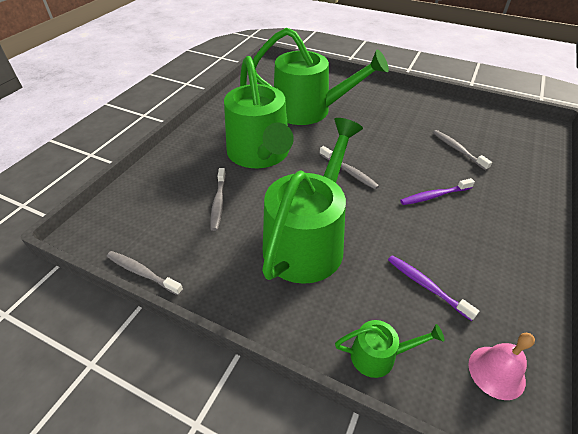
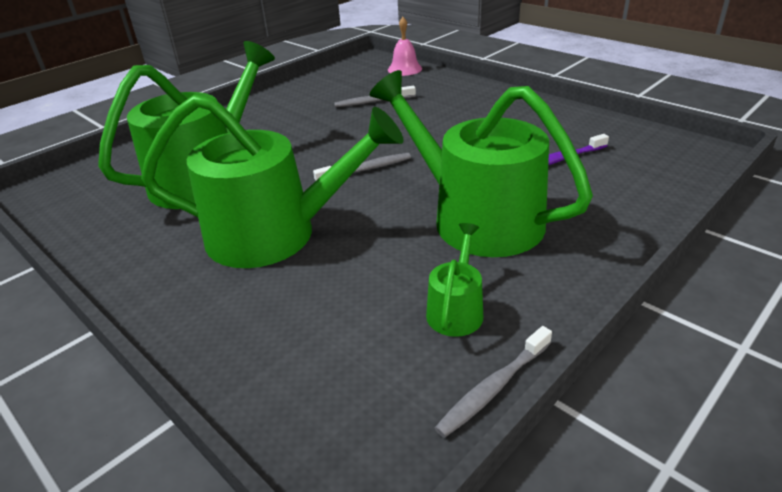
camera: 70 degrees left, 10 degrees down
grey toothbrush [210,168,226,231] -> none
green watering can [335,320,445,378] -> green watering can moved to [426,223,483,337]
purple toothbrush [400,178,475,205] -> none
pink bell [468,333,535,400] -> pink bell moved to [388,17,422,76]

